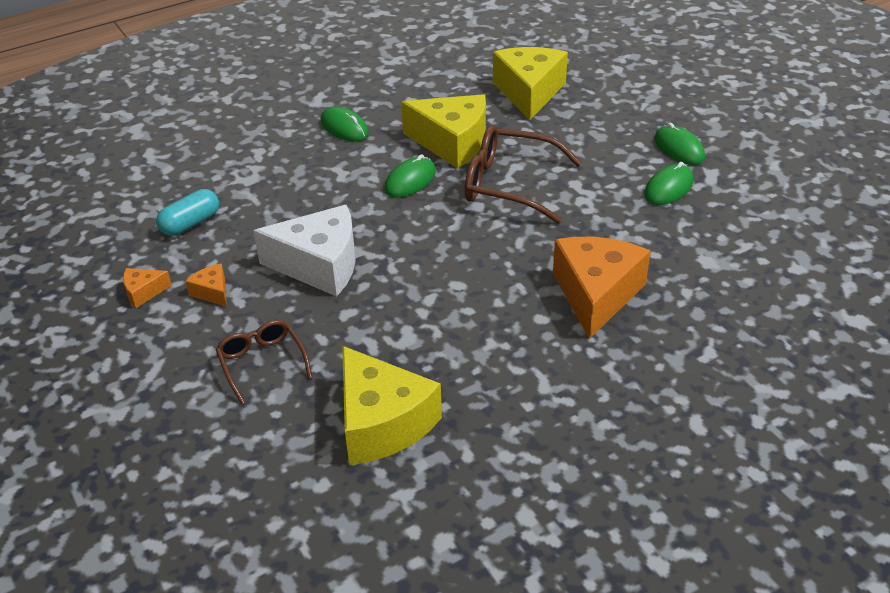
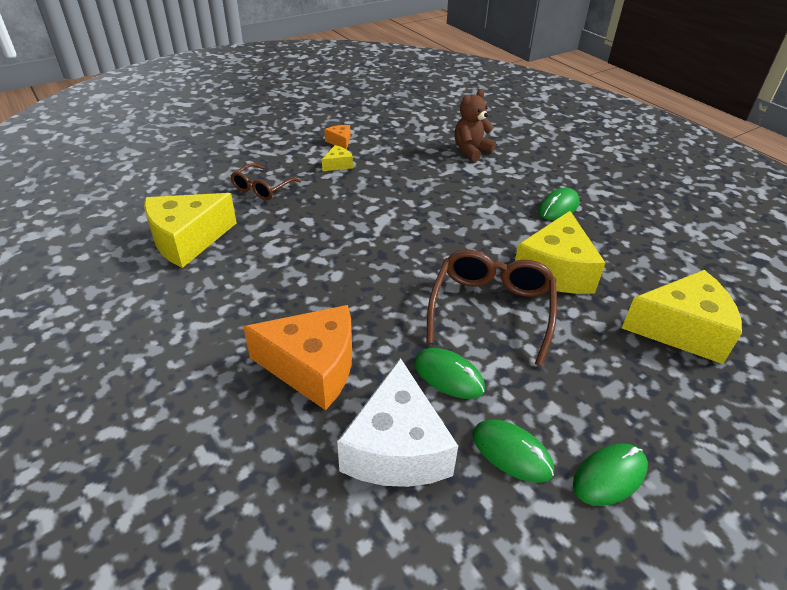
camera: 85 degrees right, 0 degrees up
turquoise capsule [156,189,219,236] -> none
orange cheese [185,263,227,307] -> yellow cheese [322,145,353,171]
brown glasses [216,320,312,404] -> brown glasses turned 150 degrees clockwise [231,163,301,200]
white cheese [253,205,356,297] -> white cheese moved to [337,358,458,487]
green mouse [384,154,436,198] -> green mouse moved to [414,348,485,399]
none -> brown teddy bear [455,89,496,162]

